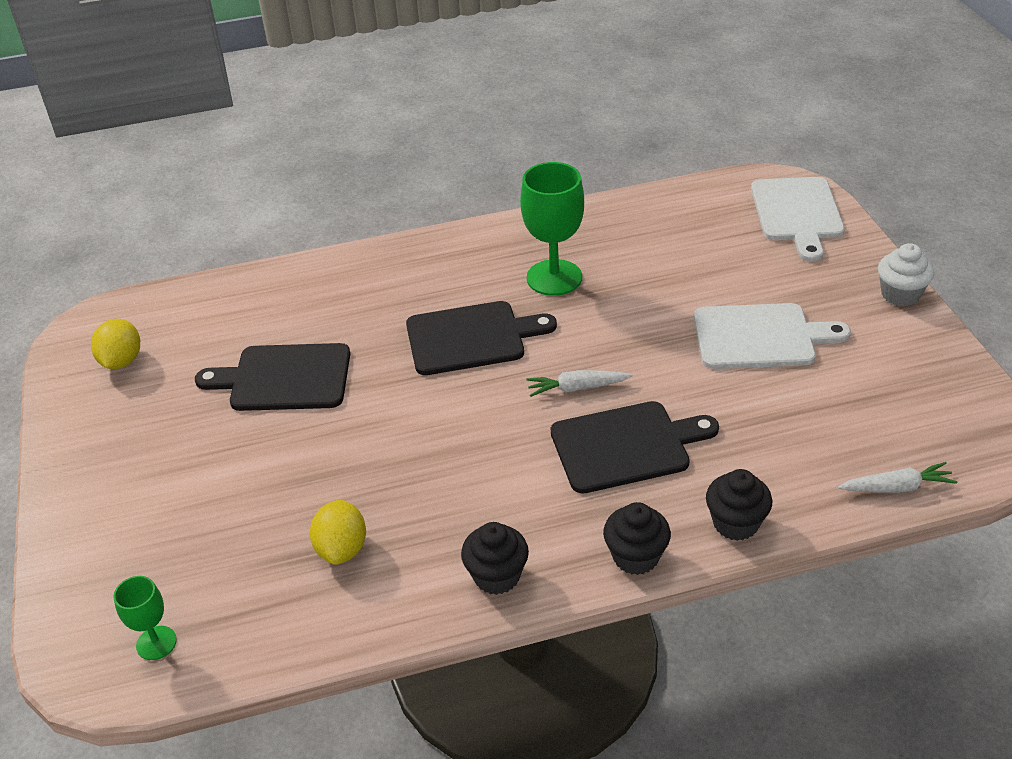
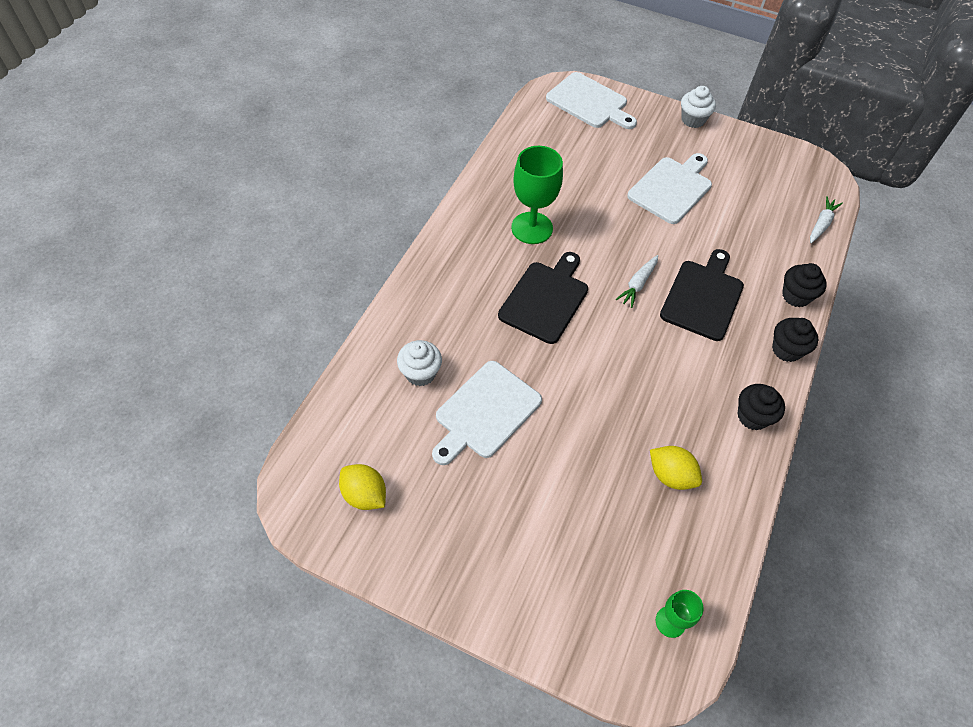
camera: 55 degrees left, 15 degrees up
black cutting board [195,343,350,411] -> white cutting board [432,361,542,465]
none -> white cupcake [397,340,442,386]

